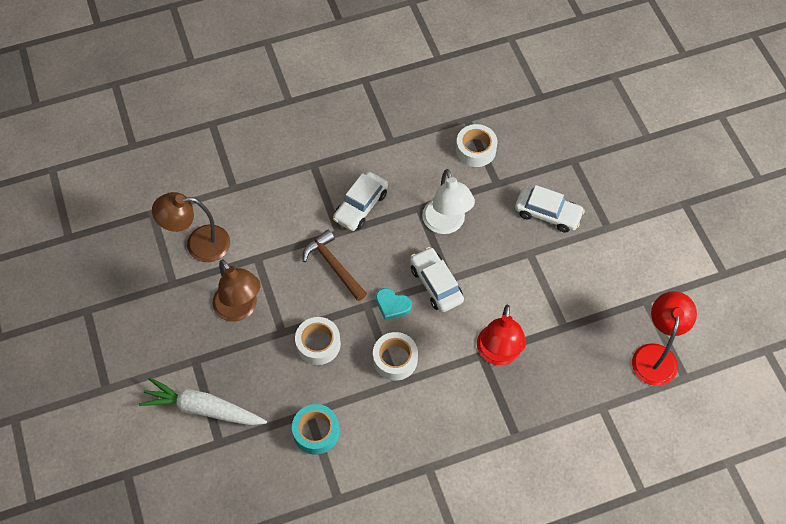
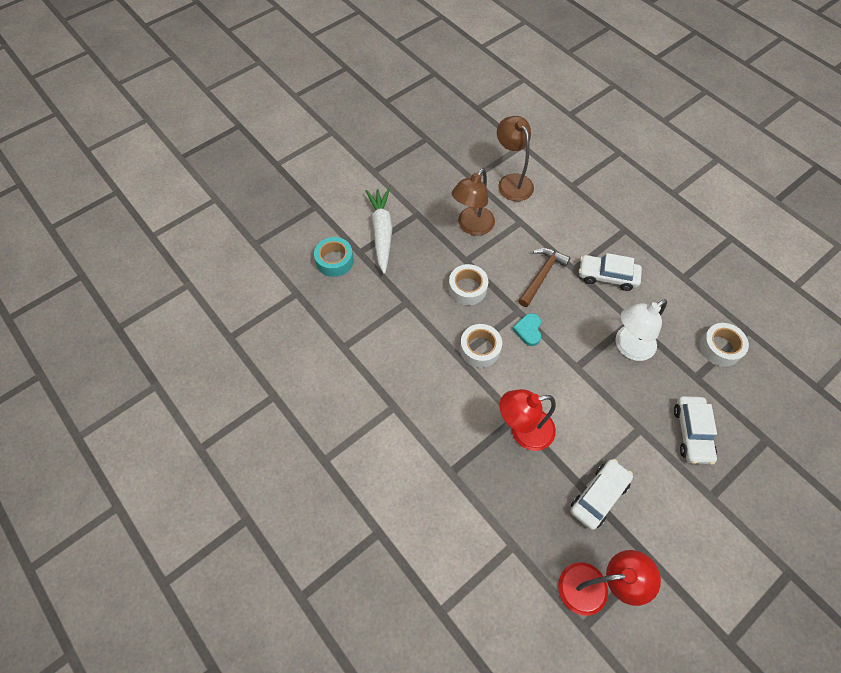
camera: 70 degrees right, 0 degrees up
turquoise tape [292,404,339,455] -> turquoise tape moved to [314,237,354,277]
white car [410,247,464,312] -> white car moved to [570,459,633,530]

